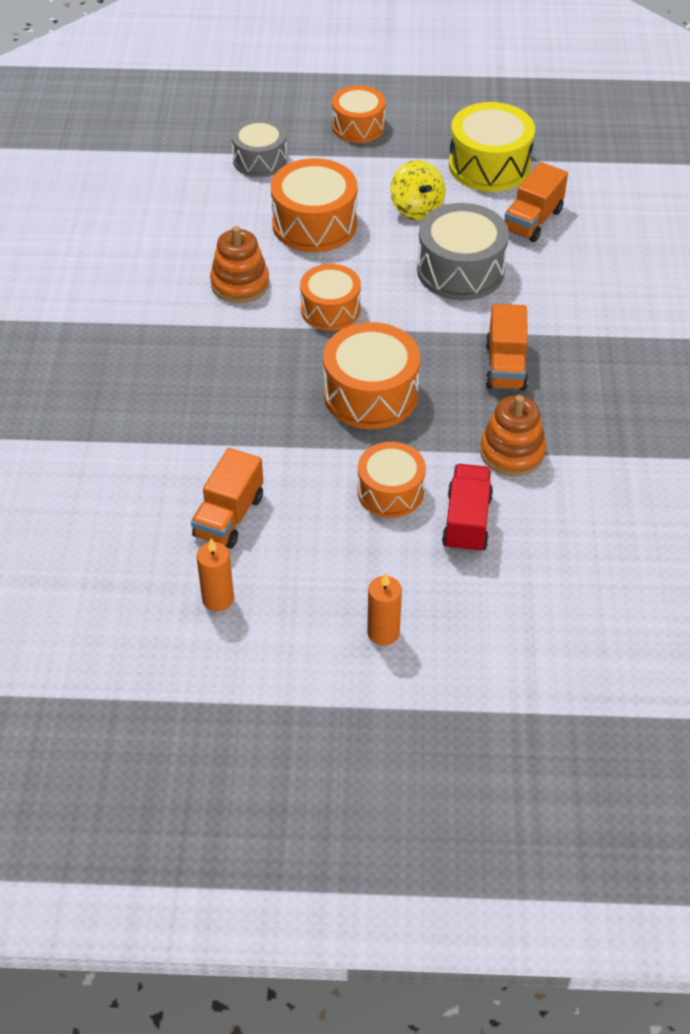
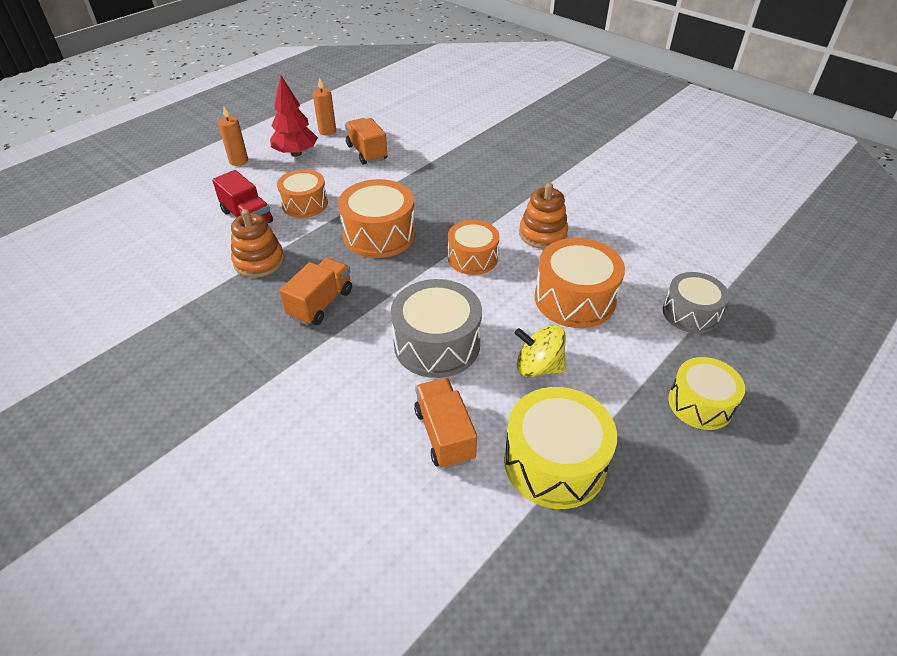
camera: 130 degrees right, 5 degrees down
orange drum [332,85,386,143] -> yellow drum [668,357,745,430]
orange truck [485,304,528,391] -> orange truck turned 75 degrees clockwise [279,258,352,325]
none -> red tree [270,76,318,157]

